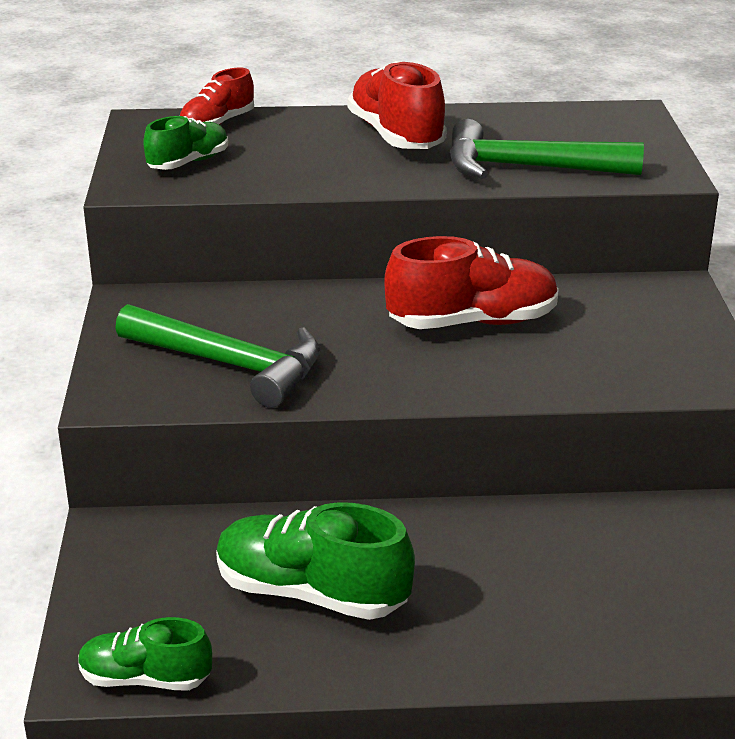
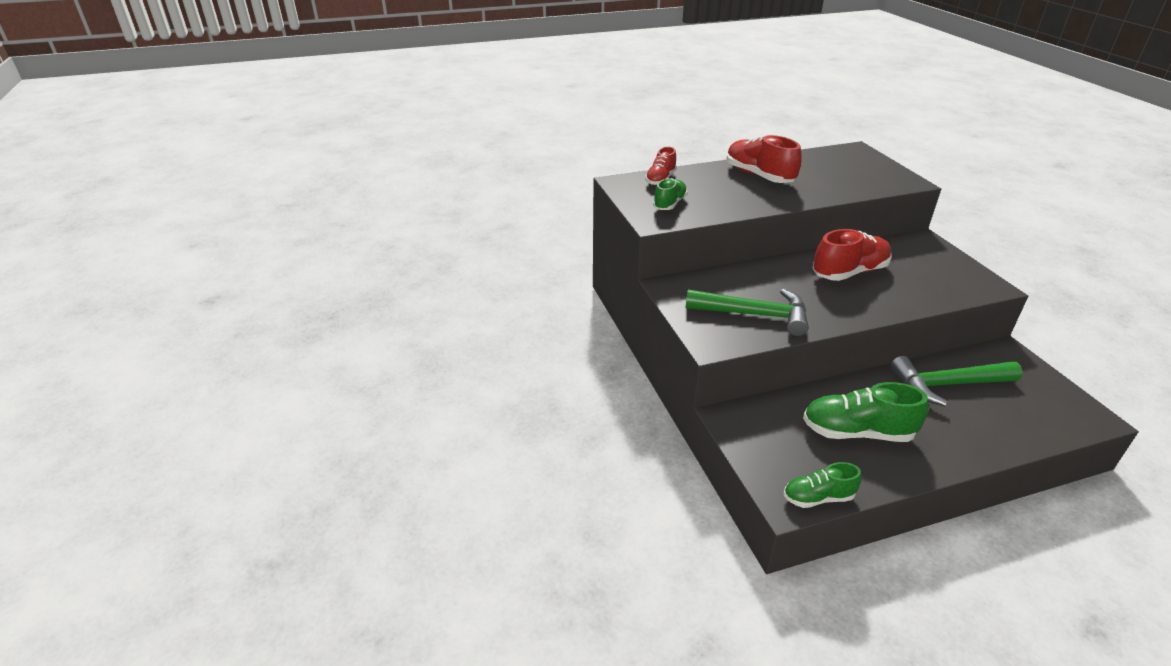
camera: 15 degrees left, 5 degrees up
green hammer [450,119,644,179] -> green hammer moved to [890,356,1023,406]

